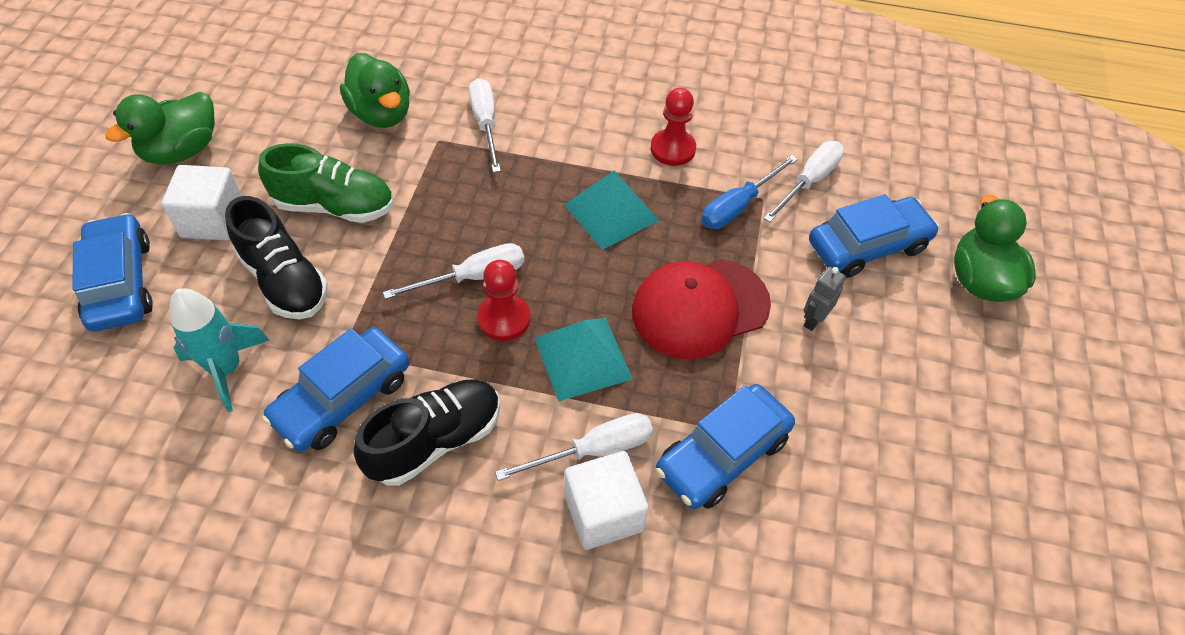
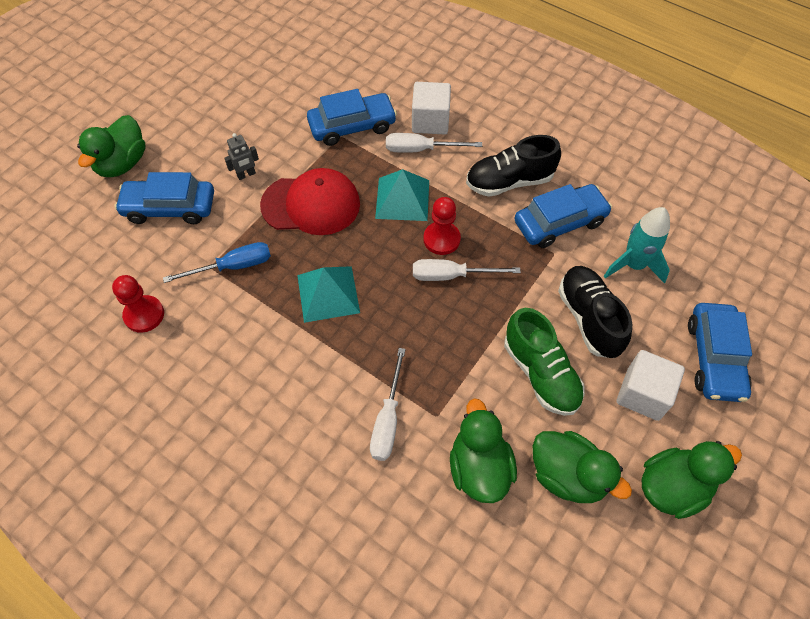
camera: 155 degrees left, 5 degrees up
green shoe [258,143,394,223] -> green shoe turned 150 degrees counterclockwise [504,308,585,416]
red pawn [651,88,696,166] -> red pawn moved to [112,275,164,333]
white screwdriver [763,141,844,222] -> none
none -> green duck [533,431,632,503]

